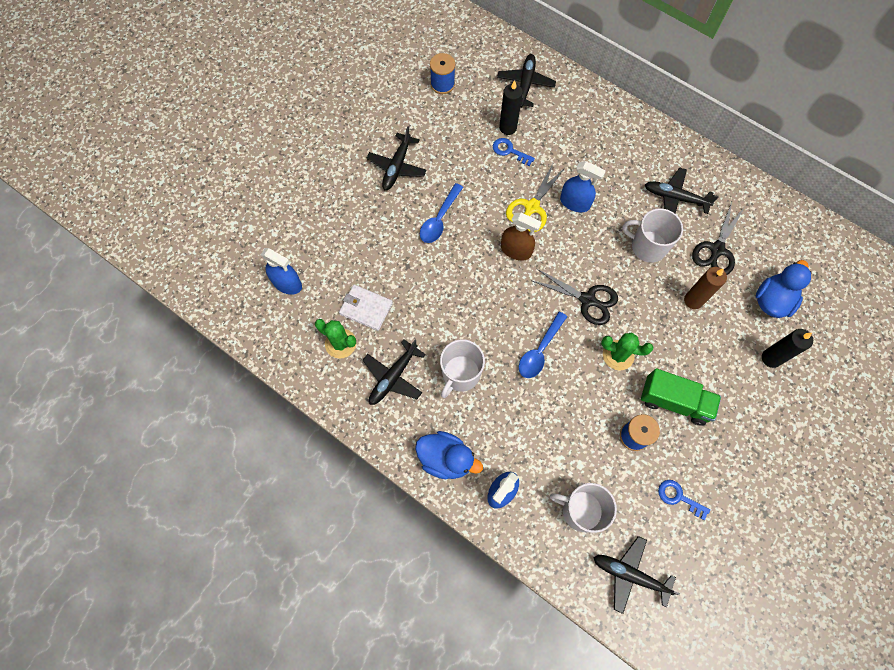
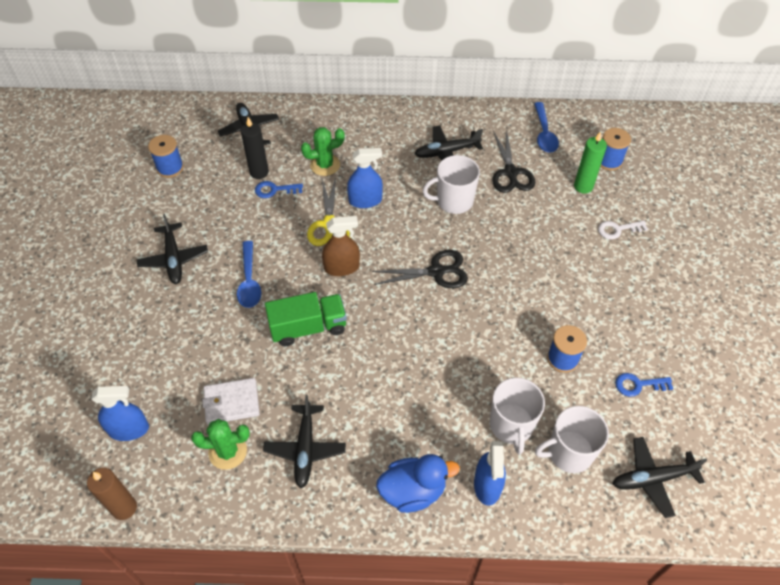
camera: 35 degrees left, 15 degrees down
white mug [440,339,485,398] -> white mug moved to [490,378,545,455]
blue spoon [519,312,567,378] -> blue spoon moved to [534,102,559,153]
green cactus [601,333,653,370] -> green cactus moved to [301,127,345,176]
green truck [641,368,721,426] -> green truck moved to [265,292,347,346]
brown candle [684,267,727,309] -> brown candle moved to [87,468,137,520]
blue duck [756,260,812,318] -> green candle [574,131,607,194]
black candle [762,329,813,368] -> white key [598,220,648,239]
none -> blue spool [600,128,631,171]

